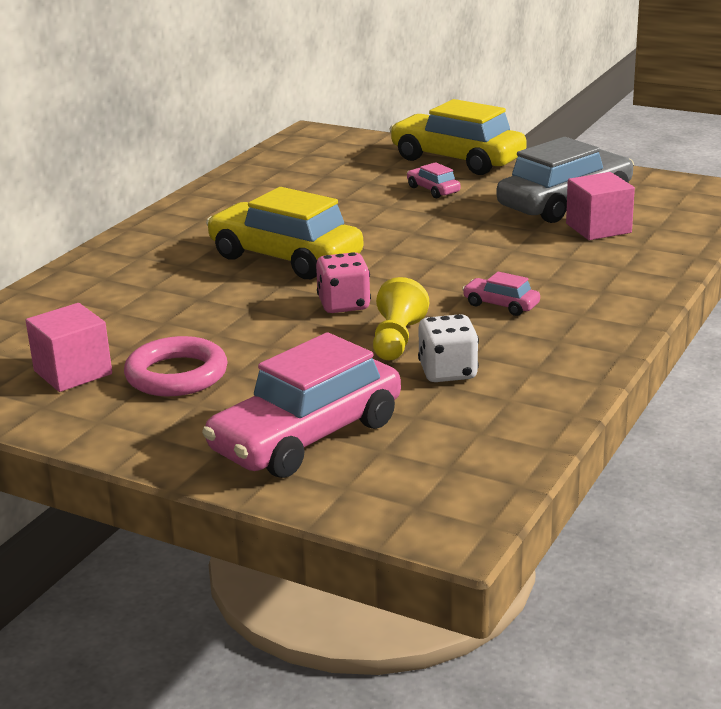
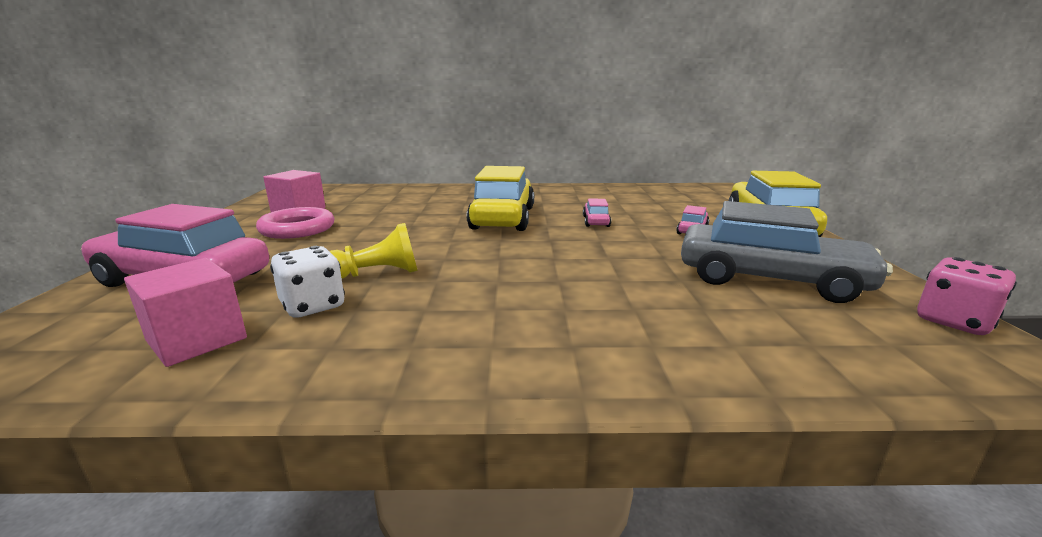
camera: 60 degrees right, 5 degrees down
pink dice [316,252,371,313] -> pink dice moved to [917,257,1017,335]
pink car [462,272,540,316] -> pink car moved to [583,199,611,227]
pink cube [566,172,635,240] -> pink cube moved to [124,258,247,367]

